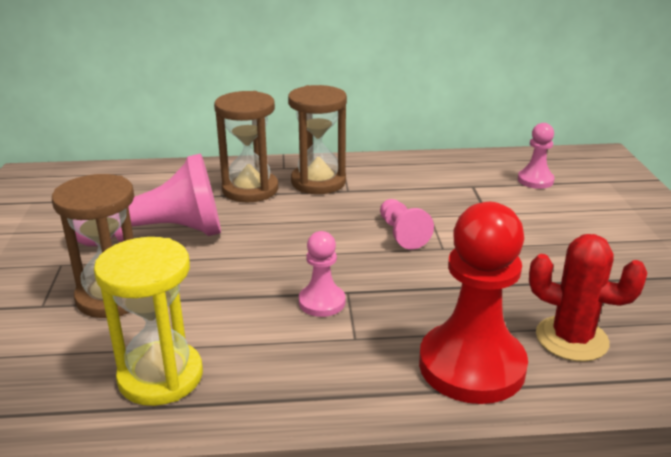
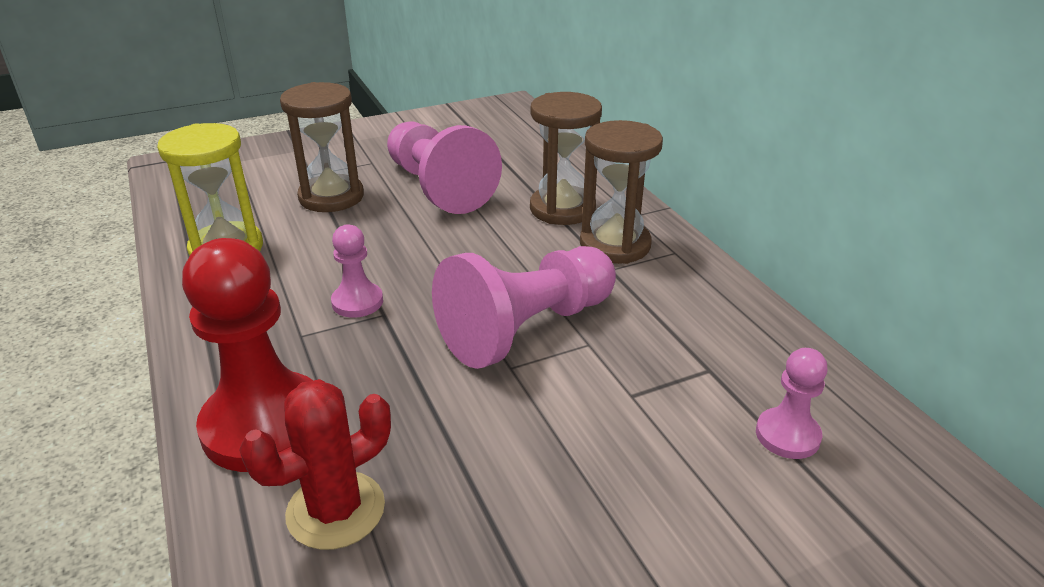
camera: 70 degrees right, 5 degrees up
pink pawn [380,199,434,250] -> pink pawn [432,246,616,369], size x2.00
red cactus [529,234,647,362] -> red cactus turned 45 degrees clockwise [239,379,391,550]

